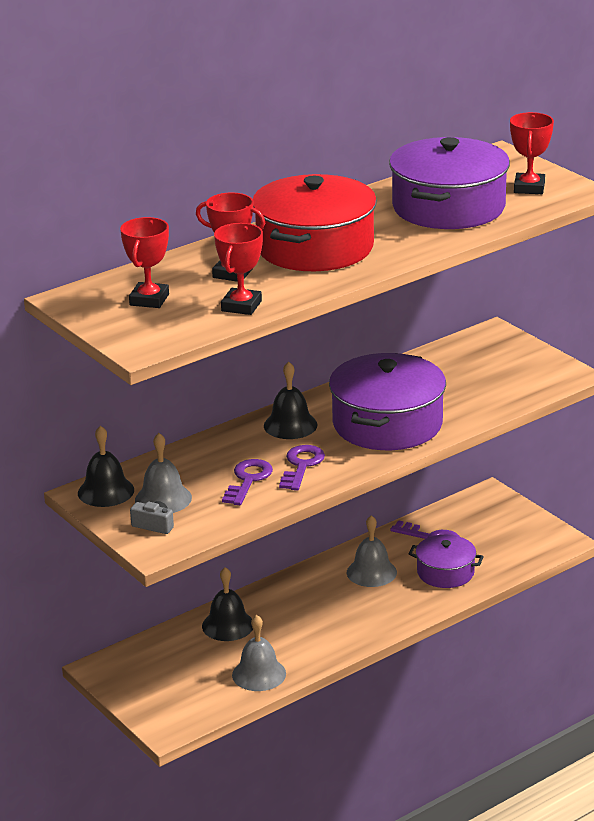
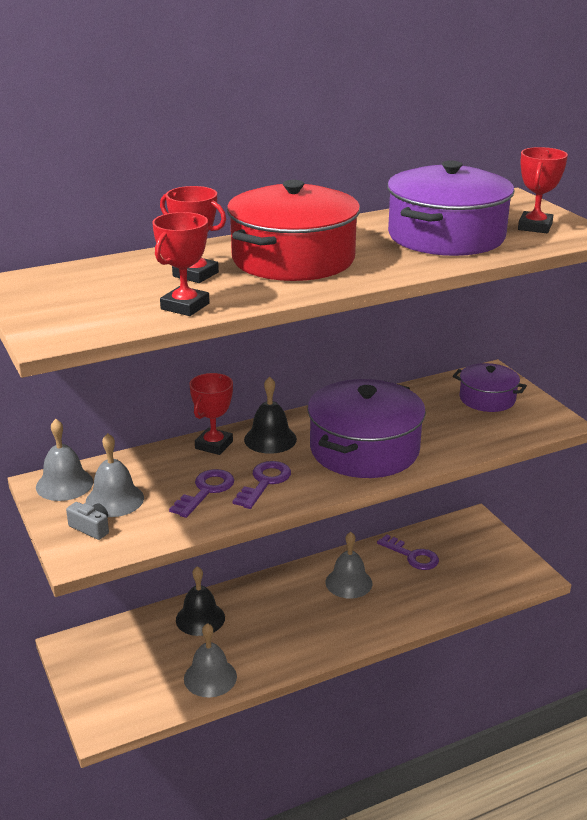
camera: 10 degrees right, 0 degrees up
black bell [78,426,134,507] -> grey bell [36,419,93,501]
red trophy [120,217,169,308] -> red trophy moved to [189,373,233,455]
purple pot [409,535,484,588] -> purple pot moved to [453,363,527,412]

